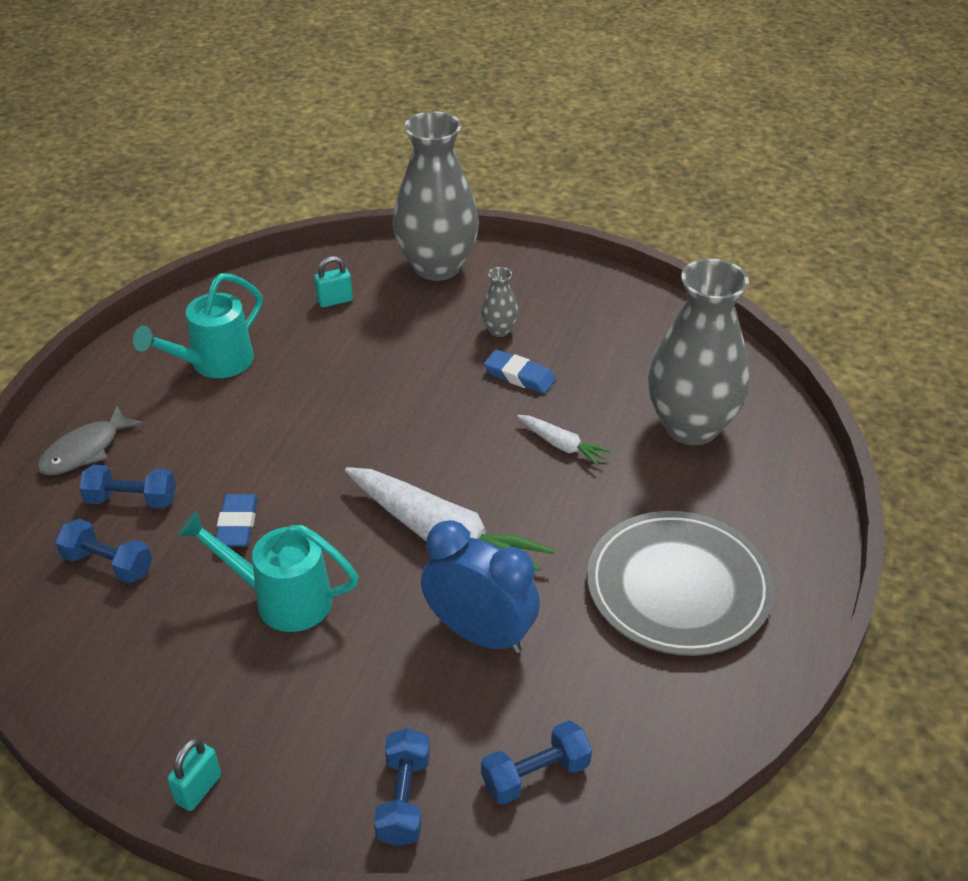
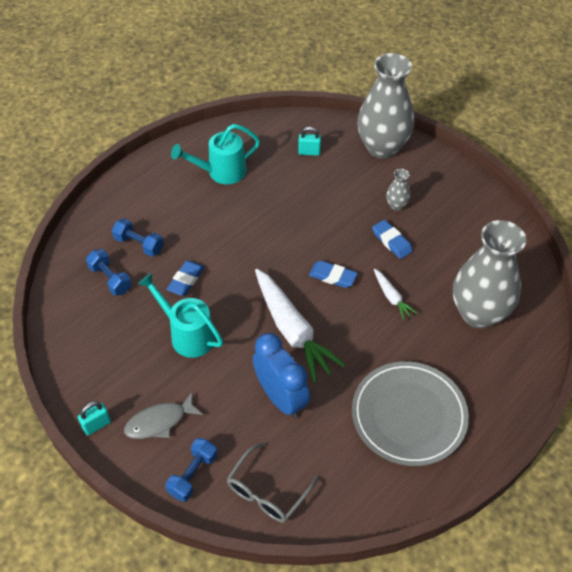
camera: 25 degrees right, 10 degrees up
grey fish [37,406,143,475] -> grey fish moved to [124,392,203,439]
blue dumbbell [481,720,592,805] -> grey glasses [227,442,319,523]
none -> blue eraser [309,261,358,288]

